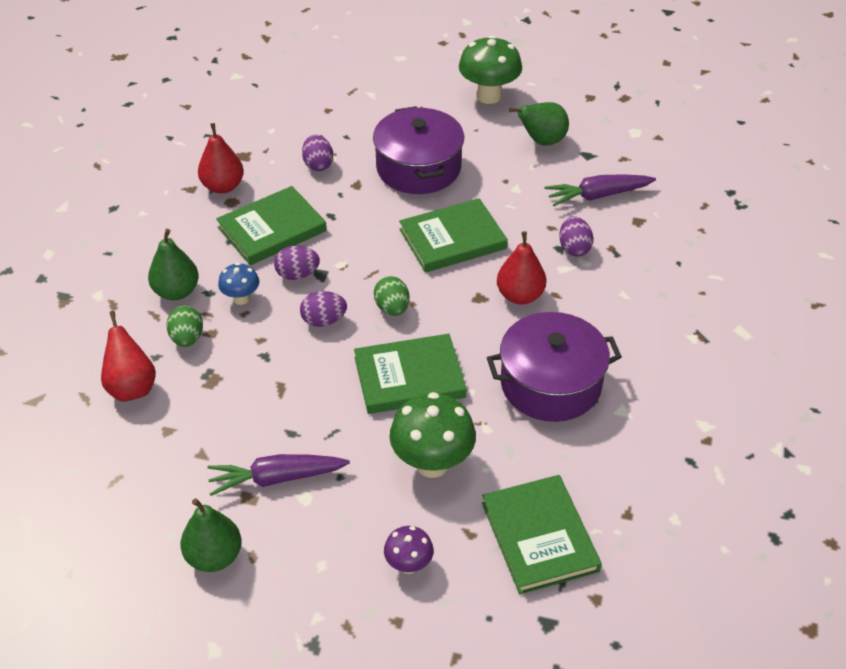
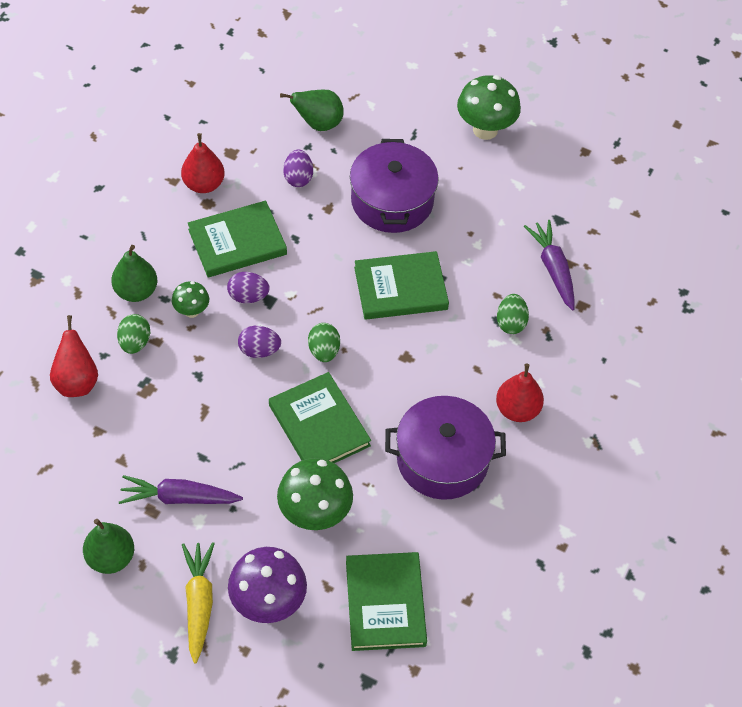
camera: 10 degrees right, 10 degrees up
blue mushroom [218,263,259,305] -> green mushroom [172,281,209,318]
green book [354,334,467,414] -> green book turned 60 degrees clockwise [269,372,371,463]
purple mushroom [384,526,434,574] -> purple mushroom [228,547,307,623], size x1.84
red pear [497,231,546,304] -> red pear moved to [496,363,544,422]
green pear [509,102,569,145] -> green pear moved to [280,89,344,131]
purple carrot [545,174,656,206] -> purple carrot turned 75 degrees clockwise [524,220,575,311]
purple egg [559,216,593,257] -> green egg [497,294,529,334]
none -> yellow carrot [182,542,215,664]

